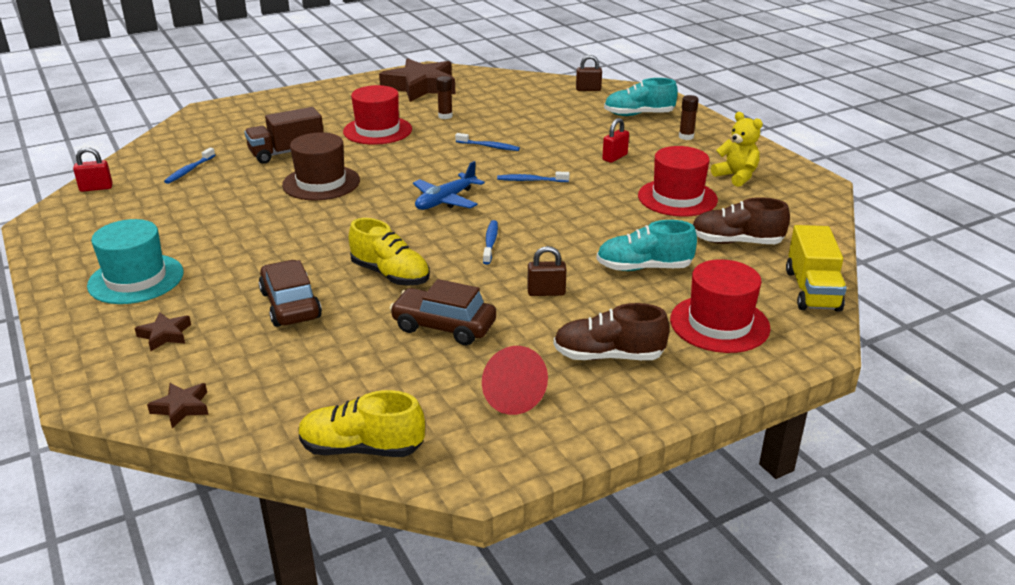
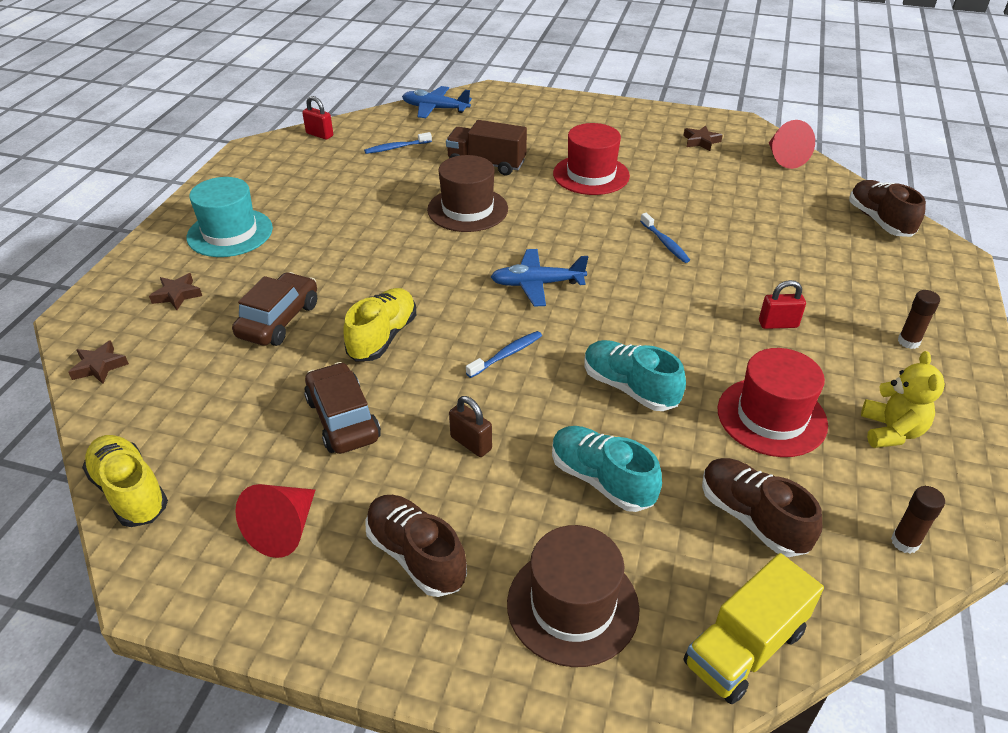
camera: 45 degrees right, 10 degrees up
yellow shoe [349,218,430,286] -> yellow shoe turned 150 degrees counterclockwise [343,288,416,361]
brown star [379,58,455,102] -> brown star [684,126,723,151], size x0.42
brown glue stick [437,76,453,119] -> brown glue stick moved to [891,486,945,554]
blue toothbrush [497,172,570,182] -> none
brown padlock [576,55,602,91] -> brown shoe [850,180,926,237]
turquoise shoe [604,78,678,116] -> turquoise shoe moved to [585,340,686,411]
red hat [670,259,770,353] -> brown hat [507,525,640,667]
none -> blue plane [402,86,472,118]
none -> red cone [769,120,815,169]

